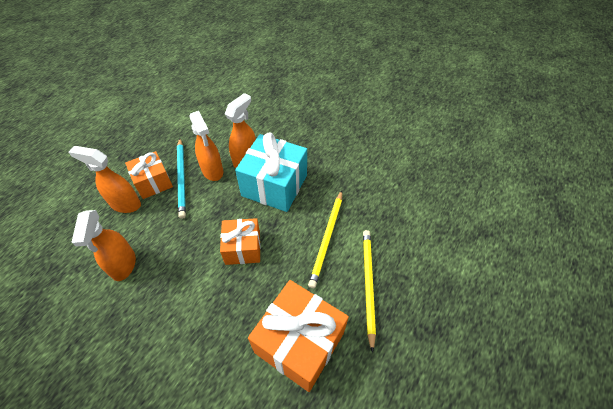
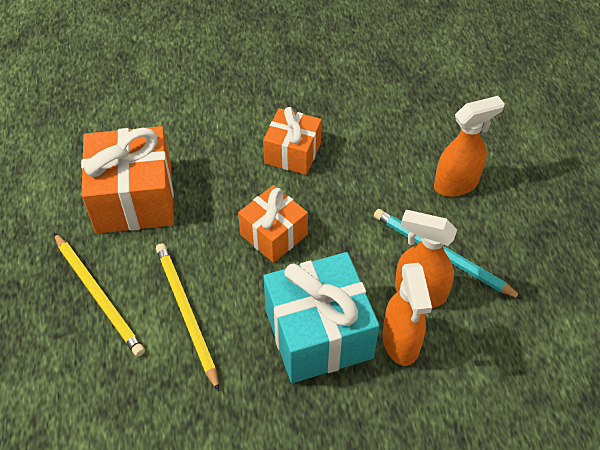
camera: 140 degrees right, 0 degrees up
orange spray bottle [72,210,136,281] -> none
orange gift [125,151,173,199] -> orange gift moved to [263,107,322,175]

